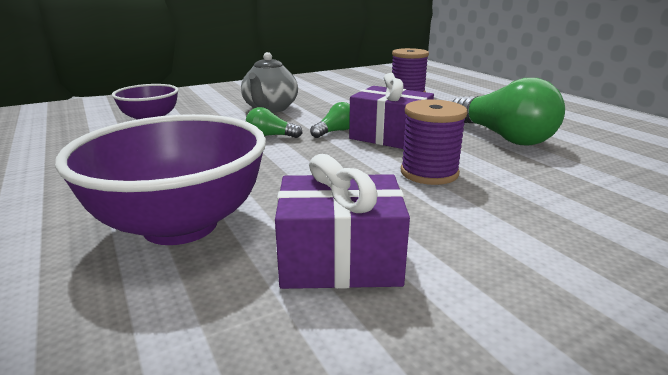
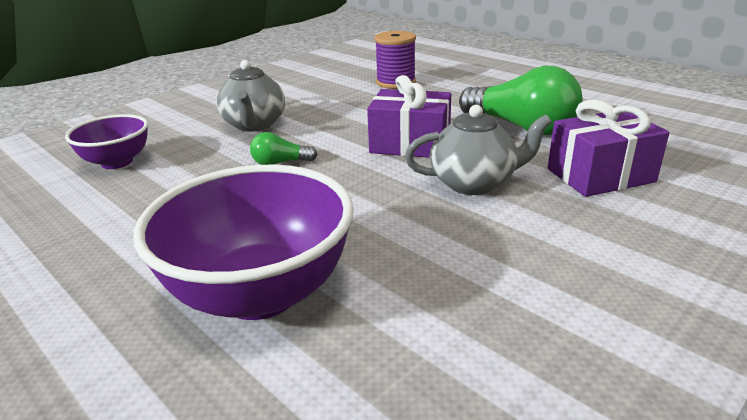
camera: 15 degrees left, 5 degrees up
purple gift [275,154,410,289] -> purple gift moved to [548,100,669,197]
green light bulb [310,102,350,138] -> none
purple spool [401,100,468,185] -> grey teapot [405,105,552,195]

